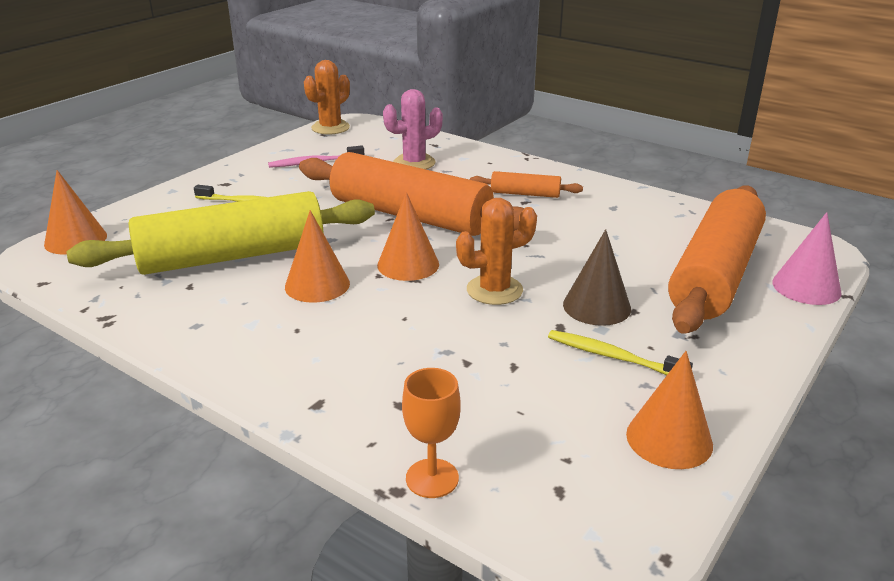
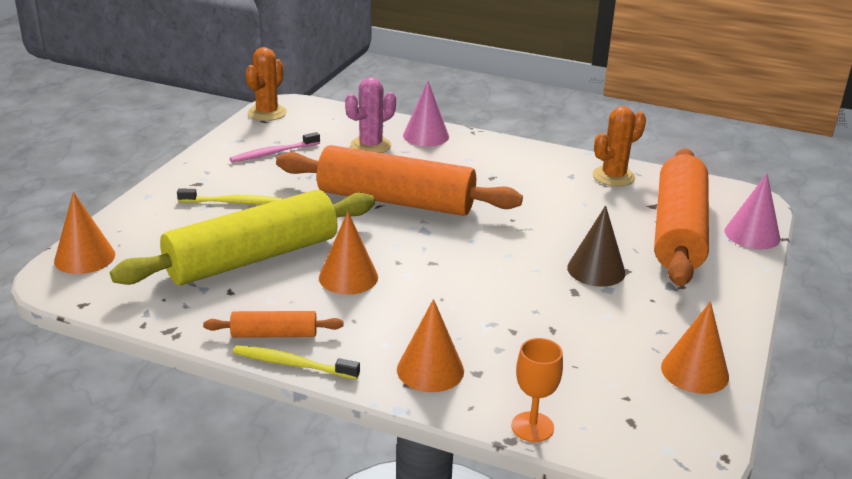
camera: 15 degrees left, 0 degrees up
orange cone [377,192,439,281] -> orange cone moved to [397,299,464,392]
orange cactus [456,198,537,305] -> orange cactus moved to [592,106,646,186]
orange rolling pin [470,171,583,198] -> orange rolling pin moved to [203,311,343,338]
yellow toothbrush [548,330,693,375] -> yellow toothbrush moved to [233,345,360,379]
none -> pink cone [403,81,449,146]

